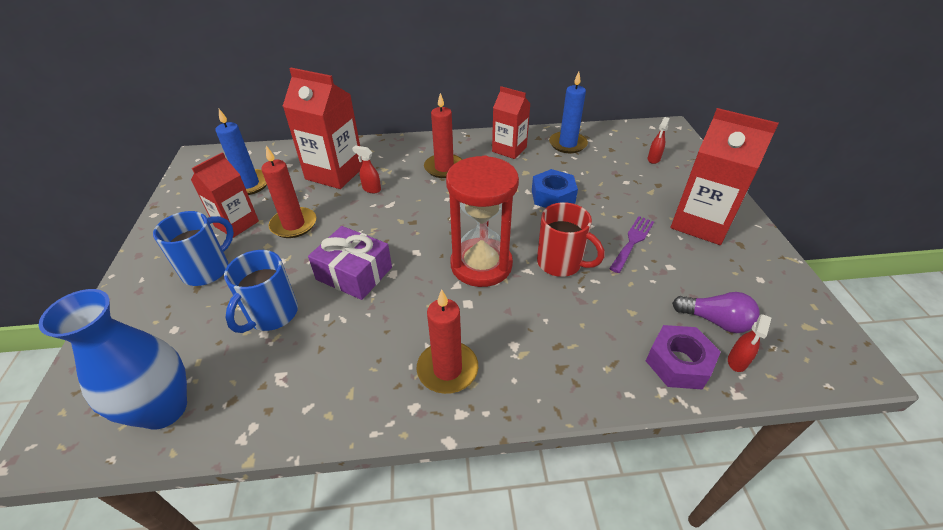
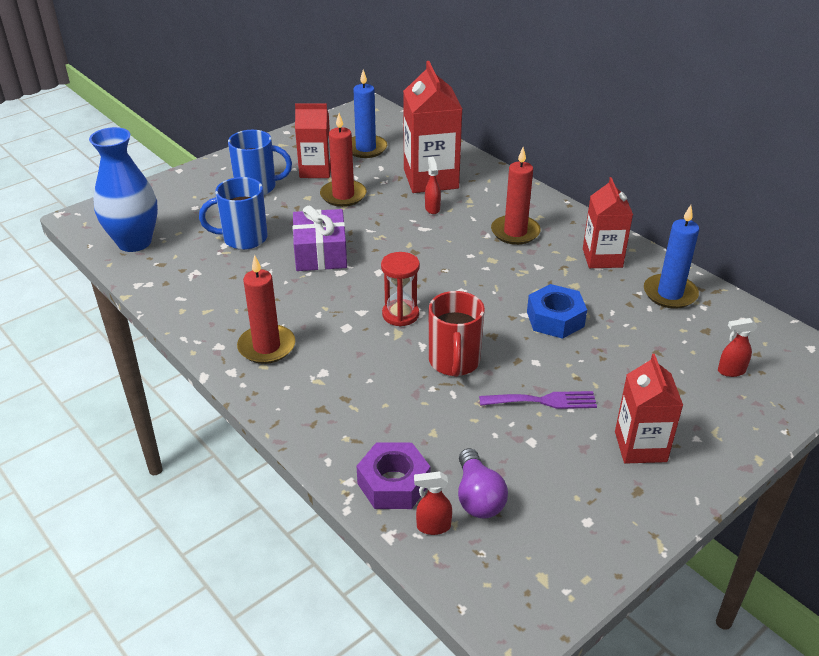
camera: 55 degrees right, 5 degrees down
red hourglass [446,155,519,287] -> red hourglass [381,252,420,327], size x0.55
red carton [671,108,779,245] -> red carton [615,354,684,464], size x0.64

